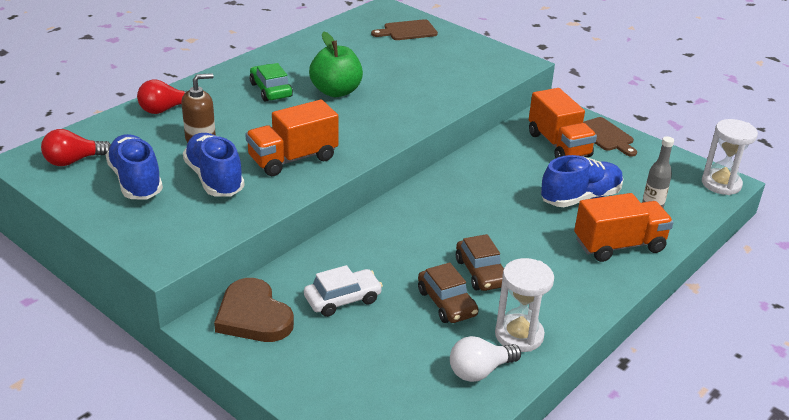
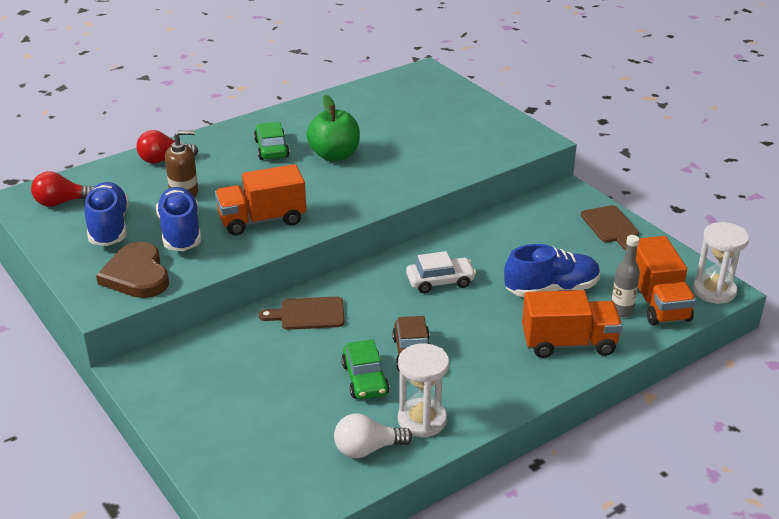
camera: 15 degrees right, 0 degrees up
brown heart [214,278,294,342] -> brown heart moved to [96,242,169,298]
white car [304,265,383,317] -> white car moved to [406,251,476,293]
brown cutting board [371,19,438,40] -> brown cutting board moved to [259,296,344,330]
brown car [418,262,479,323] -> green car [341,339,389,399]
orange truck [529,88,597,158] -> orange truck moved to [636,236,696,326]

